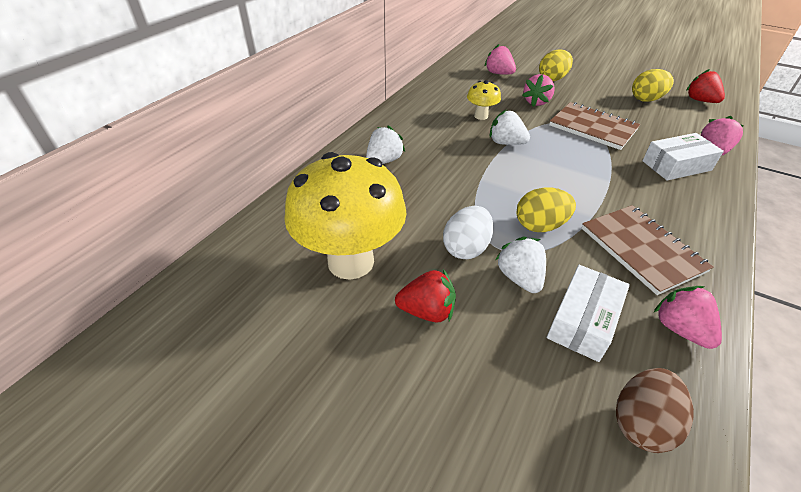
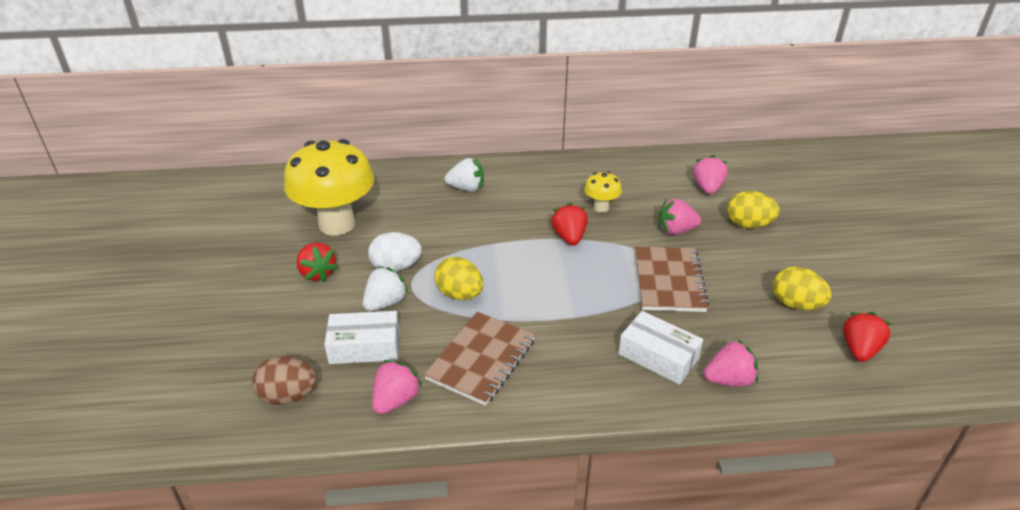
camera: 55 degrees right, 5 degrees down
white strawberry [490,110,530,145] -> red strawberry [551,203,588,246]

